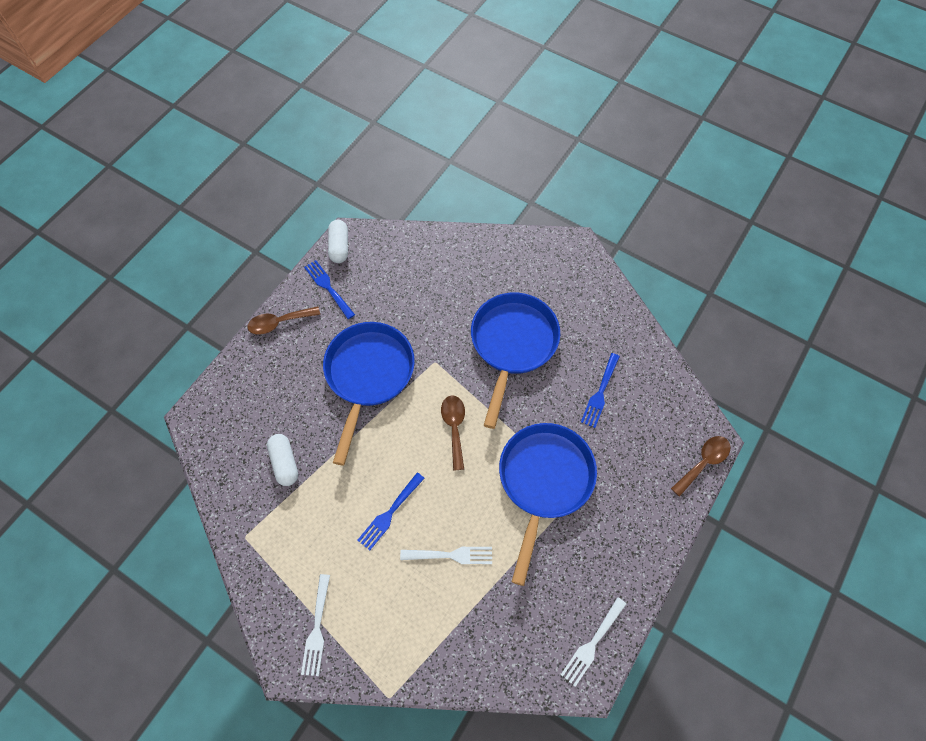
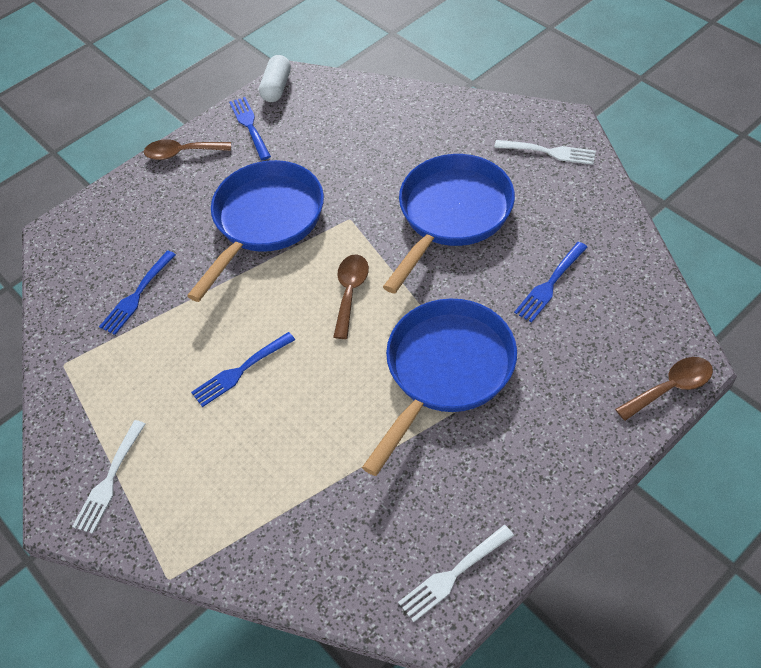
camera: 20 degrees right, 10 degrees down
white capsule [267,434,298,486] -> blue fork [99,250,176,335]
white fork [400,547,492,564] -> white fork moved to [494,140,596,165]

